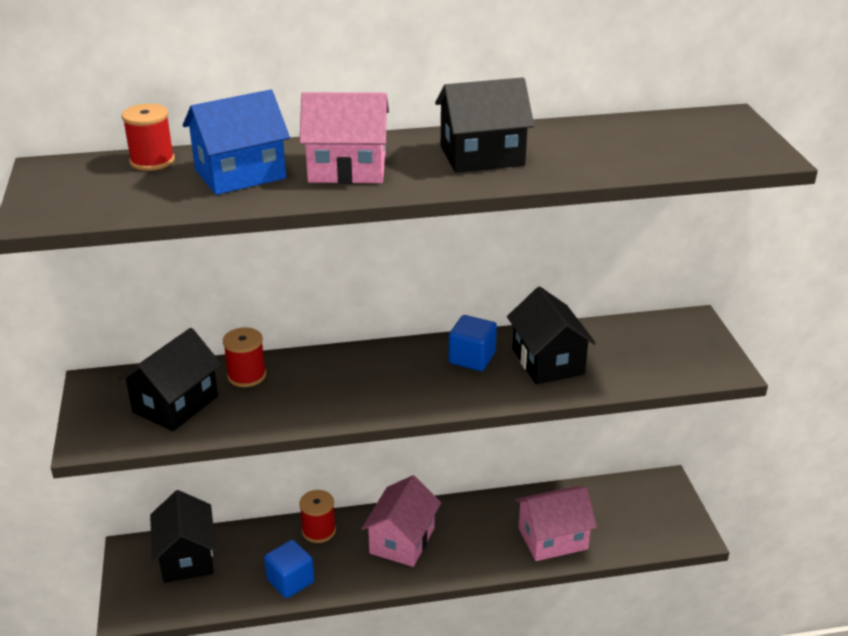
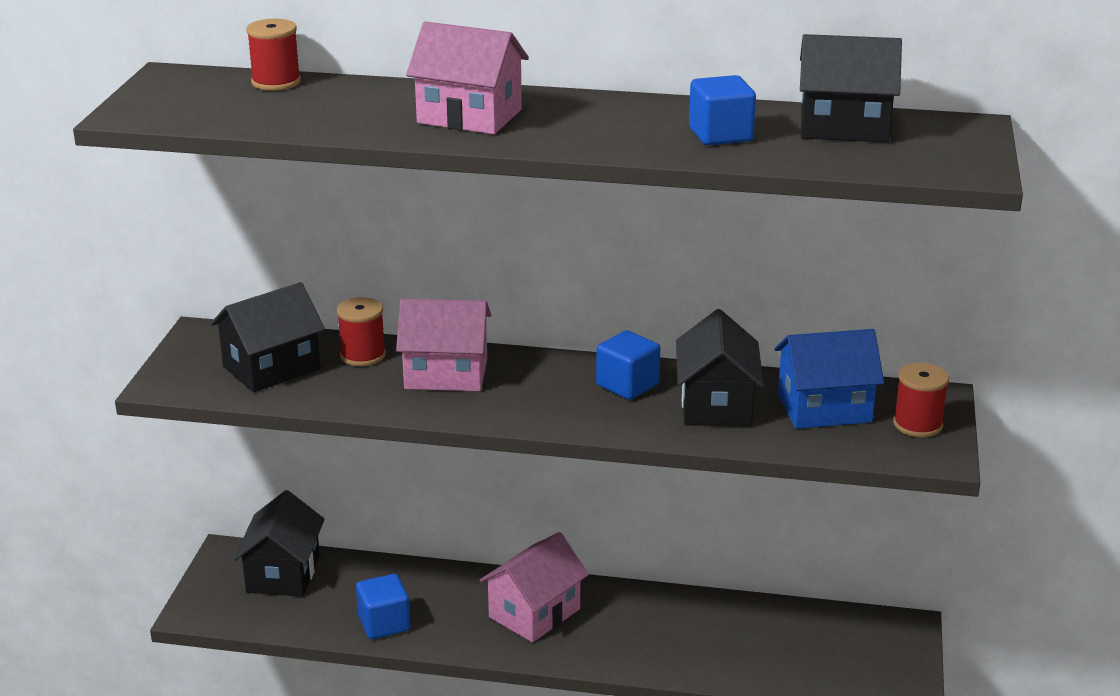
camera: 20 degrees right, 5 degrees down
blue house [183,90,290,195] -> blue house moved to [774,329,884,429]
red spool [299,490,336,543] -> red spool moved to [893,363,949,437]
black house [435,77,534,173] -> black house moved to [800,34,902,143]
pink house [515,487,597,561] -> pink house moved to [396,298,491,391]
none -> blue cube [689,75,756,145]

